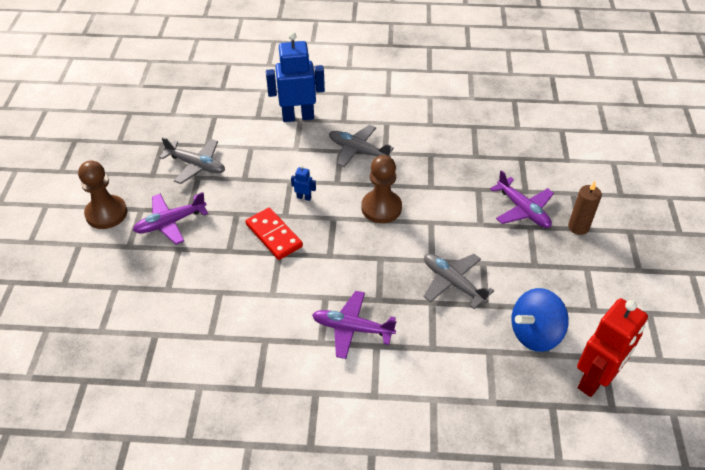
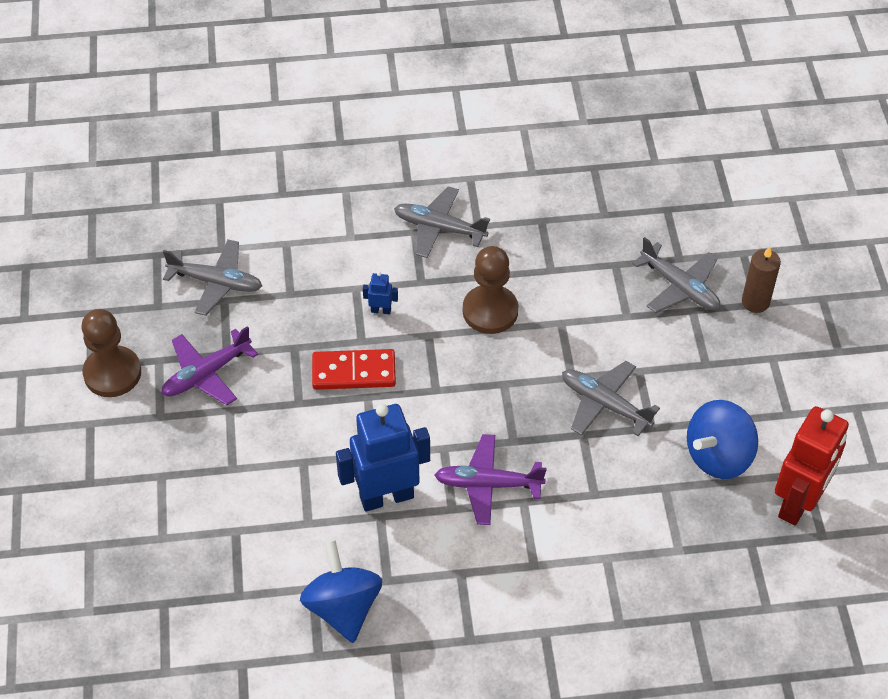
camera: 10 degrees left, 5 degrees up
red domino [245,208,303,260] -> red domino turned 45 degrees counterclockwise [312,349,396,390]
blue robot [266,32,325,122] -> blue robot moved to [336,404,430,511]
purple plane [490,170,554,228] -> grey plane [632,237,720,313]
none -> blue spinning top [300,540,382,643]

